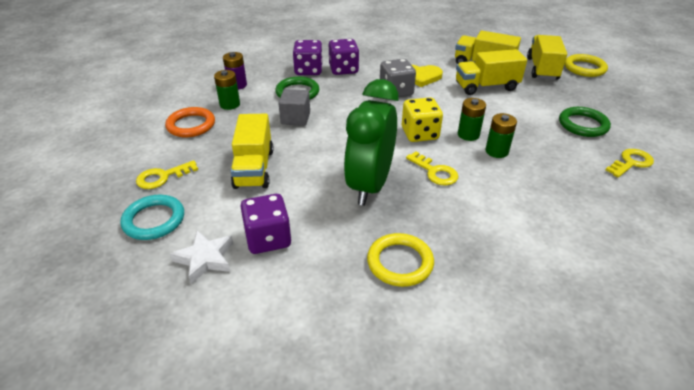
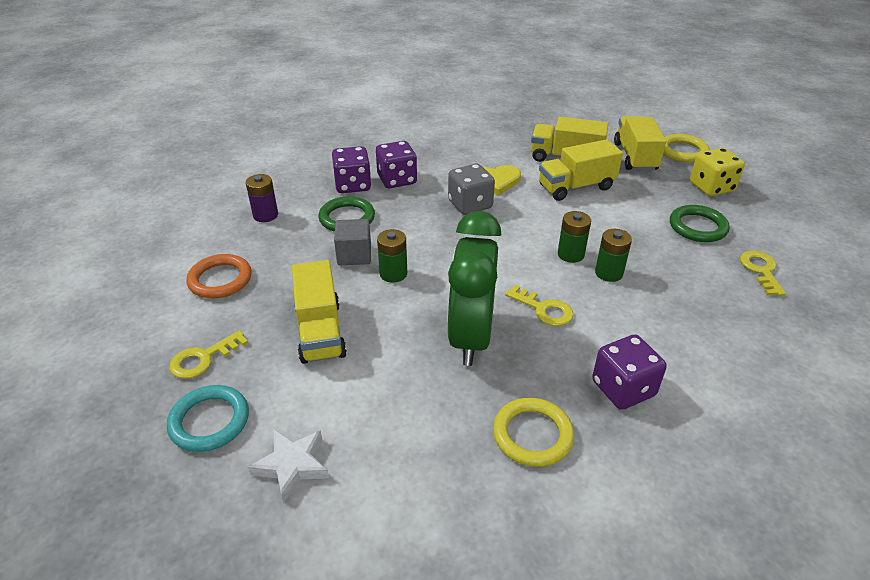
camera: 10 degrees left, 0 degrees up
green battery [214,70,240,110] -> green battery moved to [377,229,407,283]
purple dice [240,194,291,254] -> purple dice moved to [592,335,667,410]
yellow dice [402,97,443,142] -> yellow dice moved to [690,148,745,196]
yellow key [606,149,654,177] -> yellow key turned 45 degrees counterclockwise [740,251,786,296]

